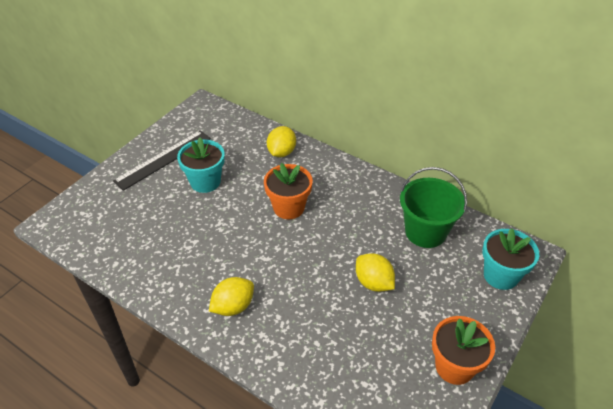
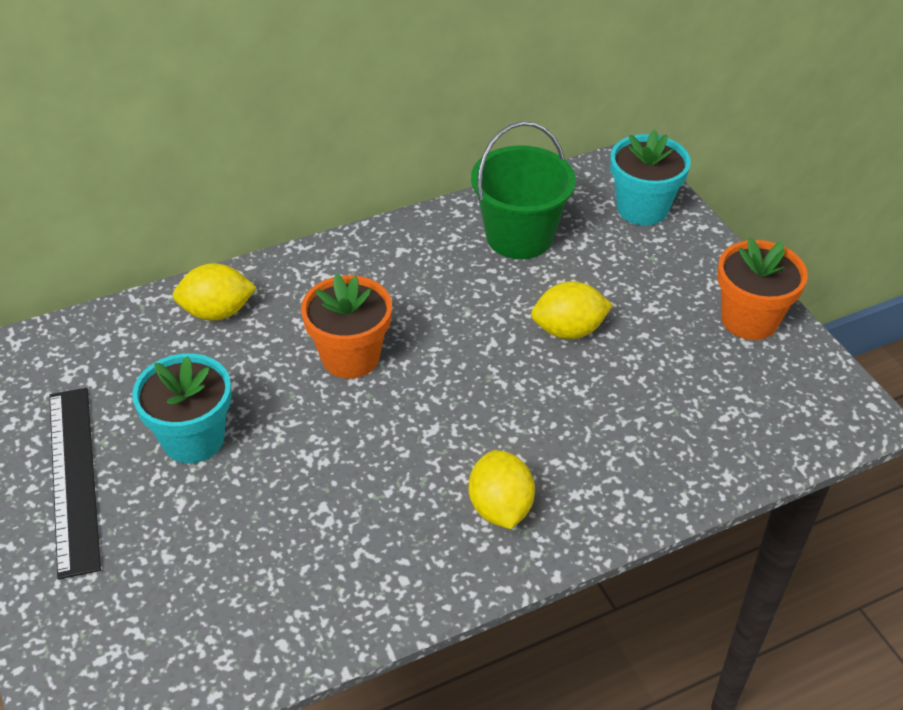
camera: 60 degrees left, 0 degrees up
yellow lemon [267,126,296,157] -> yellow lemon turned 60 degrees counterclockwise [173,263,257,321]

